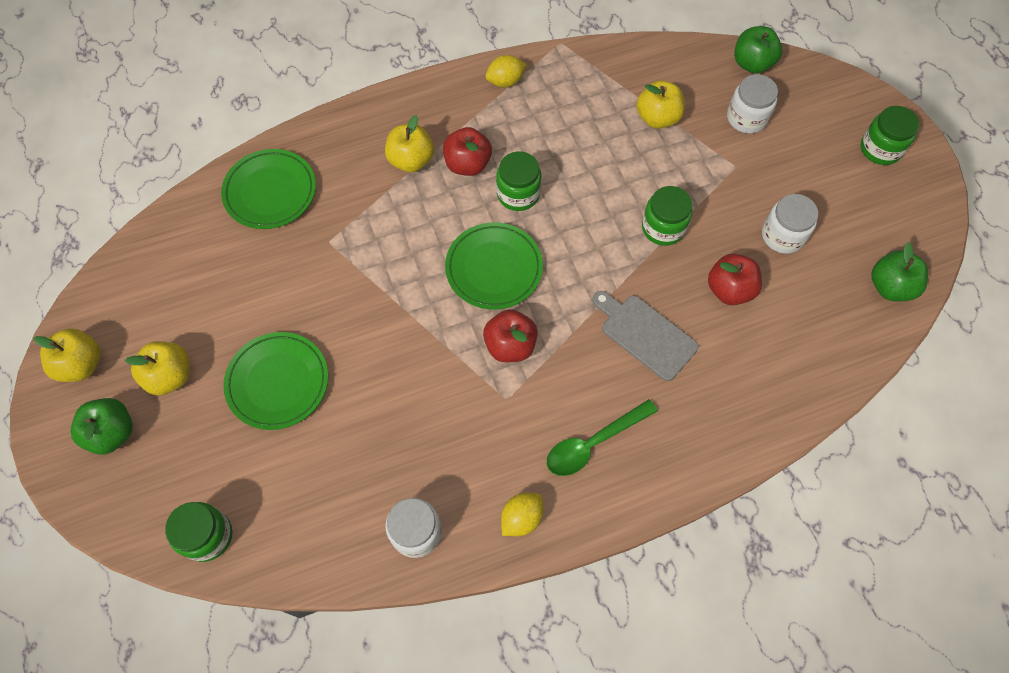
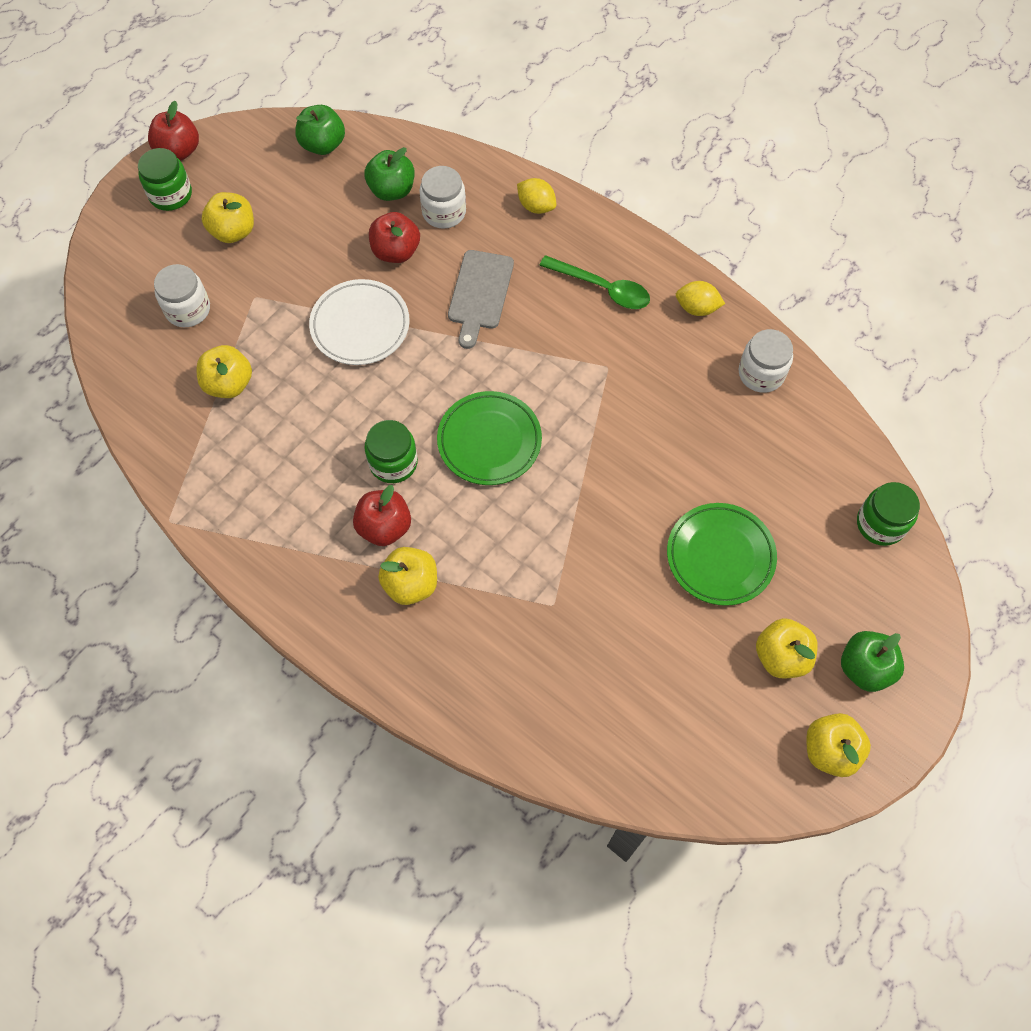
camera: 120 degrees left, 0 degrees up
green plate [221,149,316,229] -> none
red apple [483,309,538,362] -> red apple moved to [148,101,199,161]
yellow lemon [485,55,527,87] -> yellow lemon moved to [517,178,556,214]
green jar [642,186,692,246] -> white plate [309,279,410,365]
green apple [734,26,782,74] -> green apple moved to [364,147,414,201]
white jar [762,194,818,254] -> white jar moved to [419,166,466,229]
none -> yellow apple [202,192,254,243]

